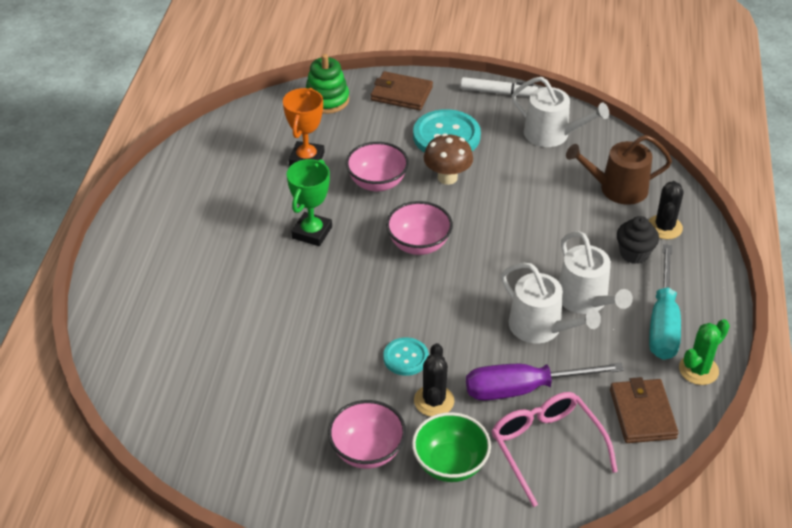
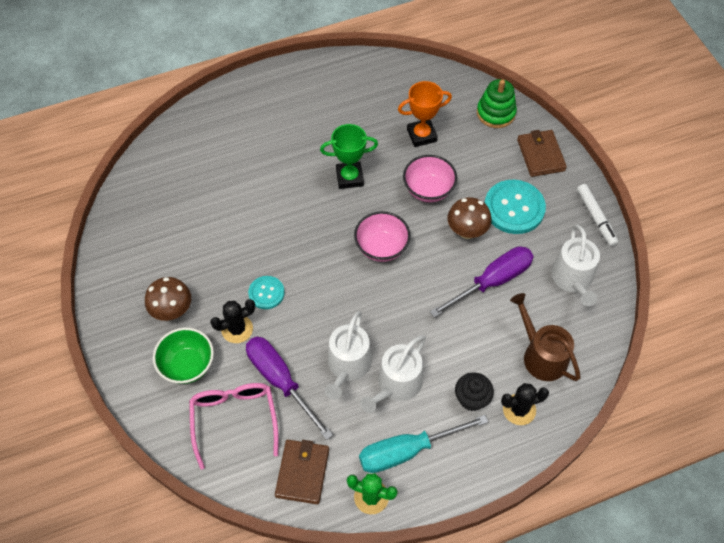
camera: 60 degrees right, 15 degrees up
pink bowl [328,400,406,469] -> brown mushroom [145,277,191,321]
pink glasses [492,392,618,507] -> pink glasses turned 45 degrees counterclockwise [189,383,279,470]
brown wallet [610,377,679,443] -> brown wallet turned 45 degrees counterclockwise [275,440,329,504]
none -> purple screwdriver [430,246,534,318]

